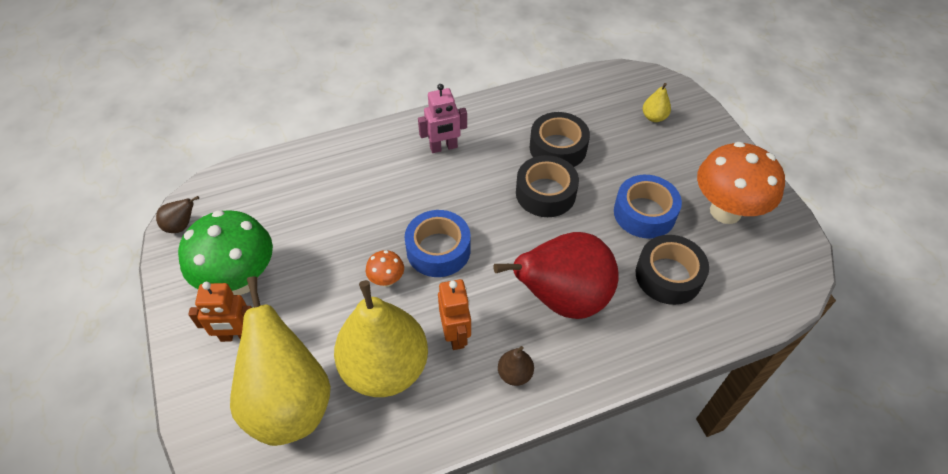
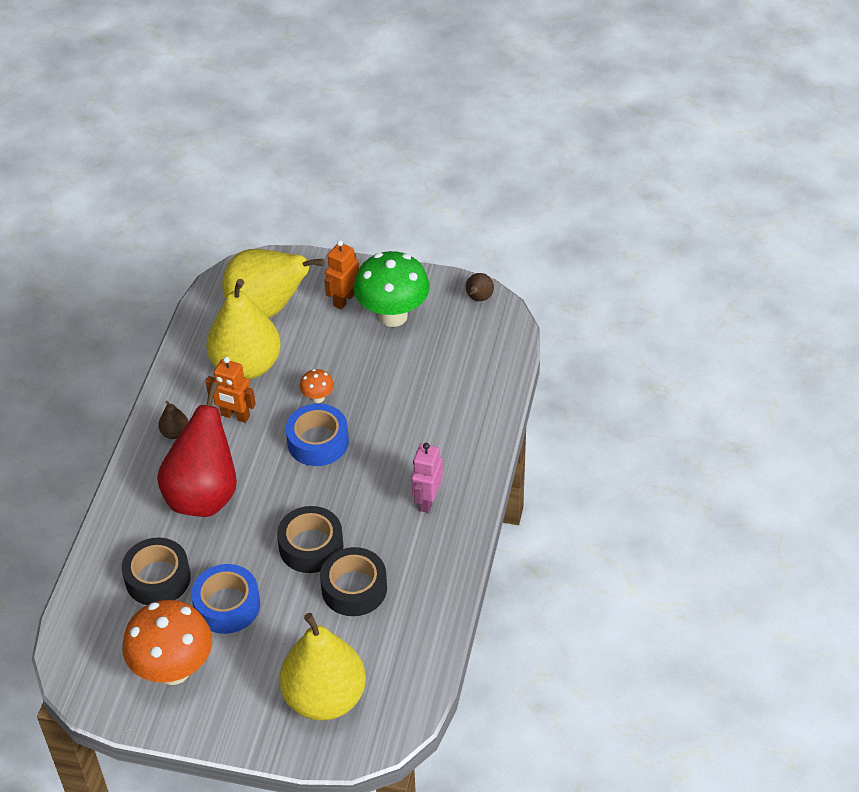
camera: 125 degrees right, 5 degrees down
yellow pear [643,83,671,122] -> yellow pear [279,613,366,721], size x2.49

